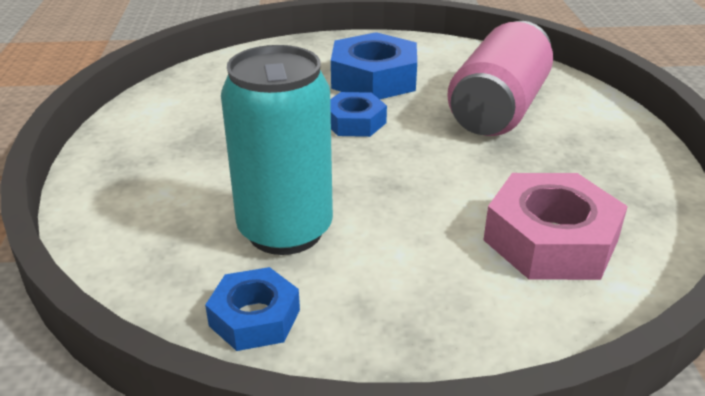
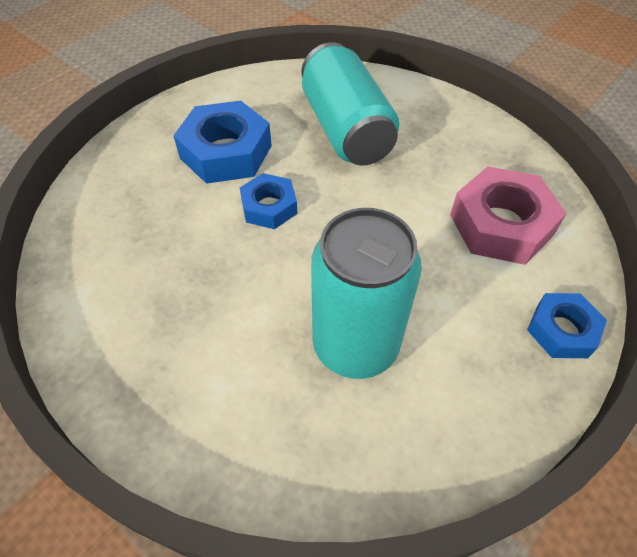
camera: 45 degrees left, 20 degrees up
blue nut [205,267,300,351] -> blue nut moved to [527,293,607,358]
pink can [447,21,553,136] -> turquoise can [301,42,399,166]

